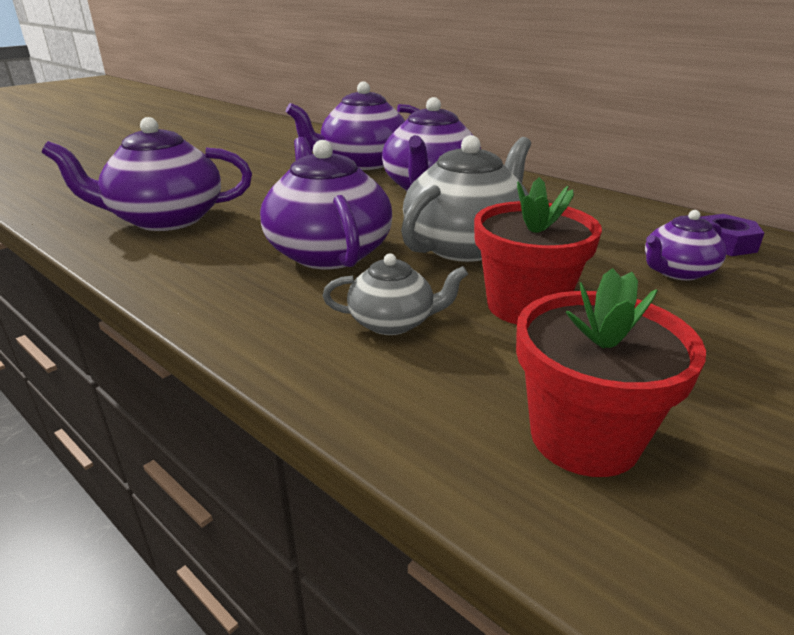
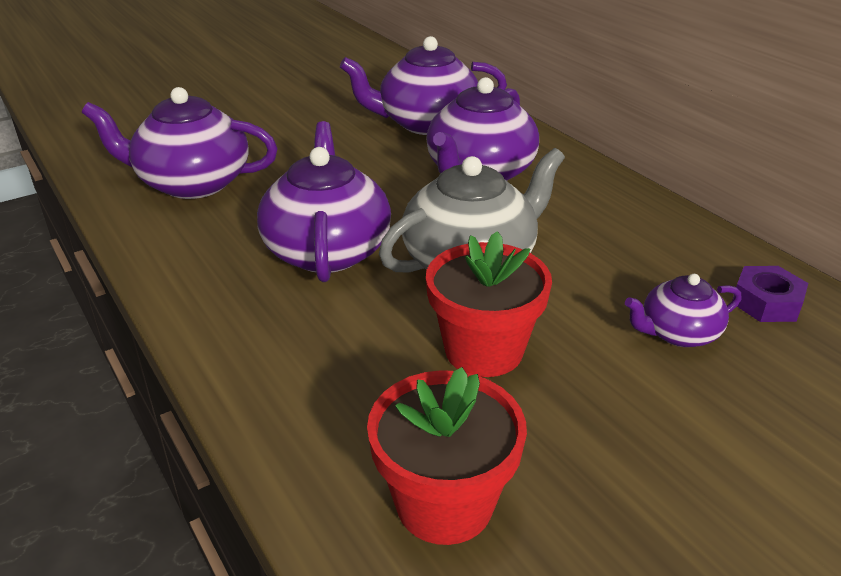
camera: 15 degrees right, 5 degrees up
grey teapot [323,253,468,335] -> none

